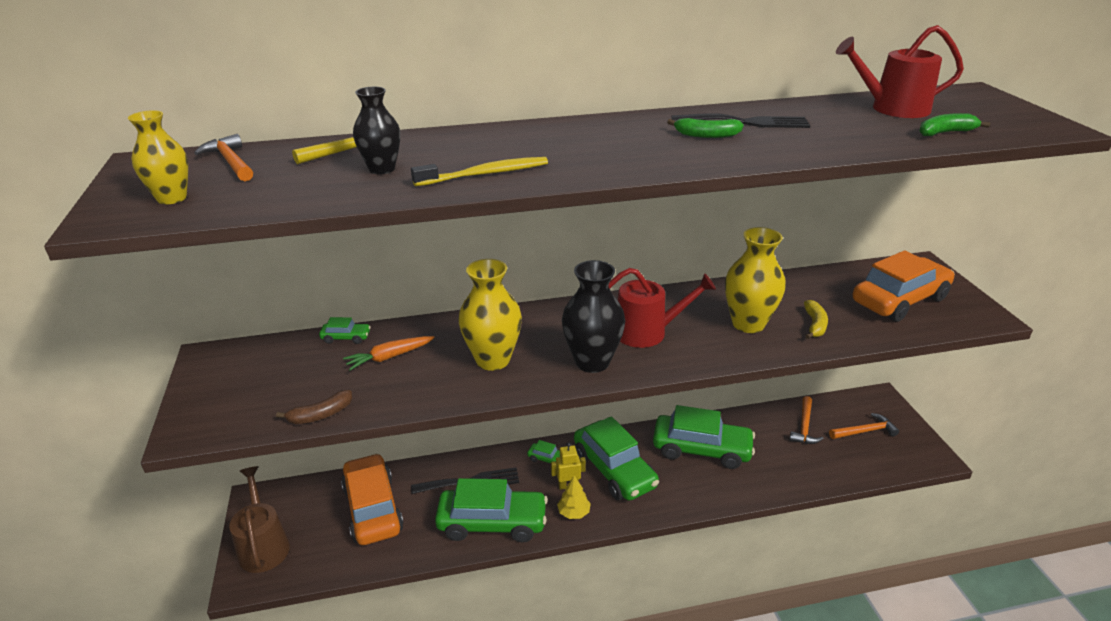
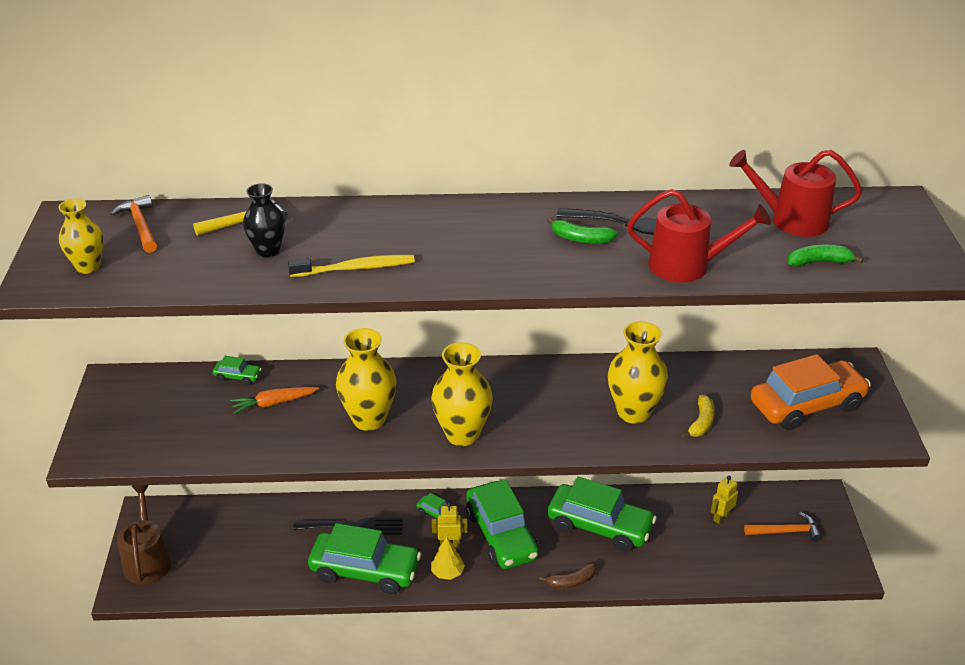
camera: 10 degrees right, 5 degrees up
brown banana [276,390,352,424] -> brown banana moved to [539,562,597,589]
orange car [341,453,404,545] -> none
black vase [562,260,625,373] -> yellow vase [431,342,493,446]
red watering can [609,268,716,348] -> red watering can moved to [627,189,771,282]
orange hammer [789,396,824,444] -> yellow robot [711,476,738,524]

